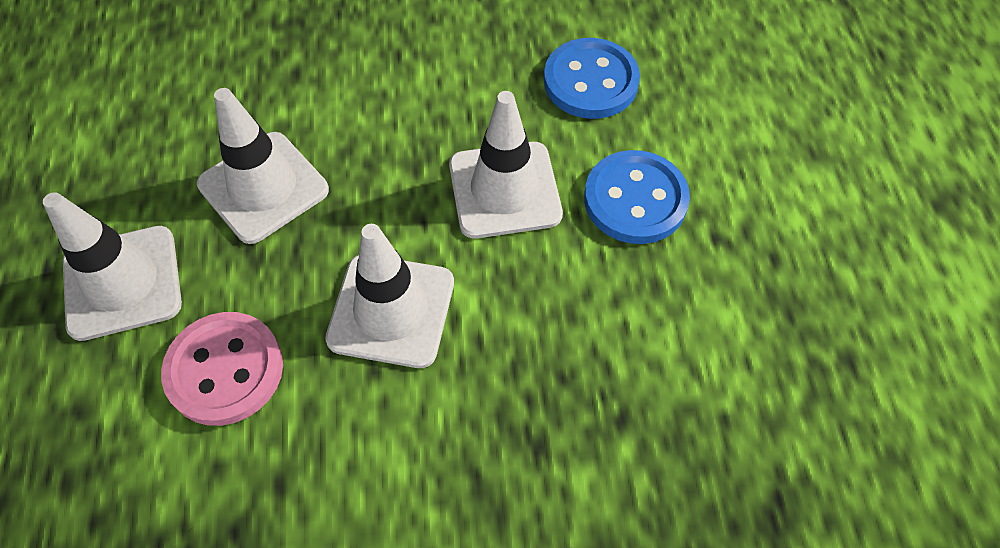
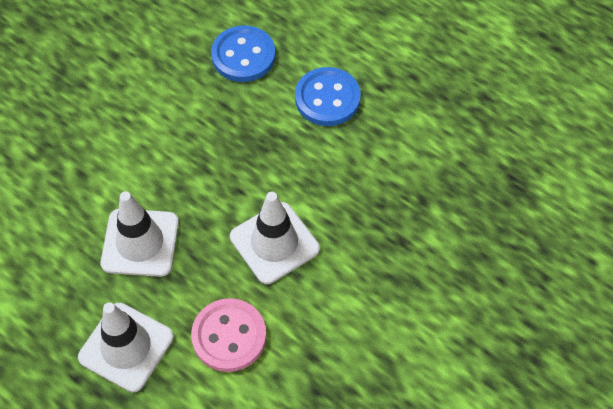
camera: 45 degrees left, 0 degrees up
white traffic cone [449,91,563,238] -> none

